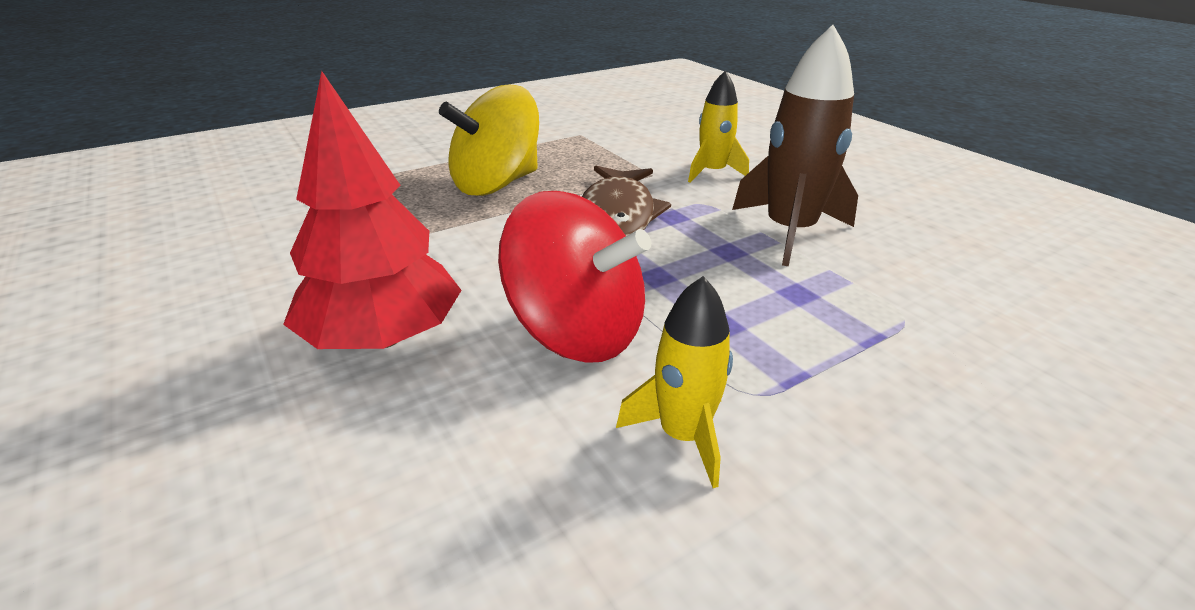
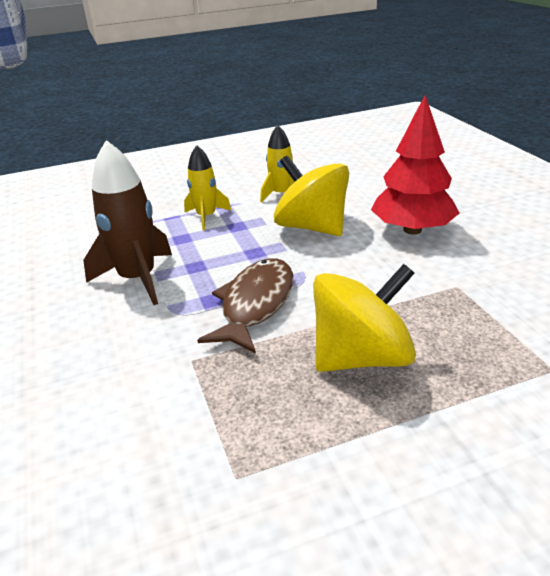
camera: 165 degrees left, 0 degrees up
red spinning top [498,191,651,363] -> yellow spinning top [274,155,349,236]
yellow rocket [688,71,749,183] -> yellow rocket moved to [184,145,231,230]

